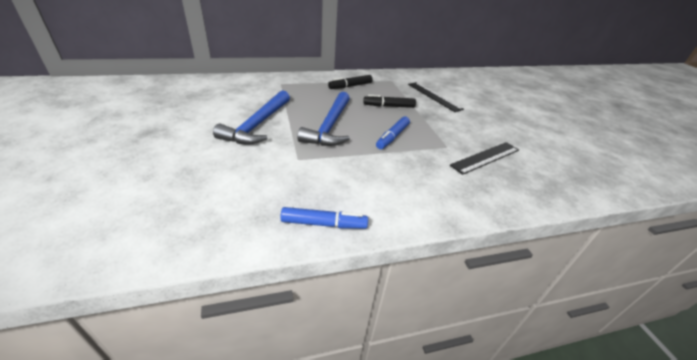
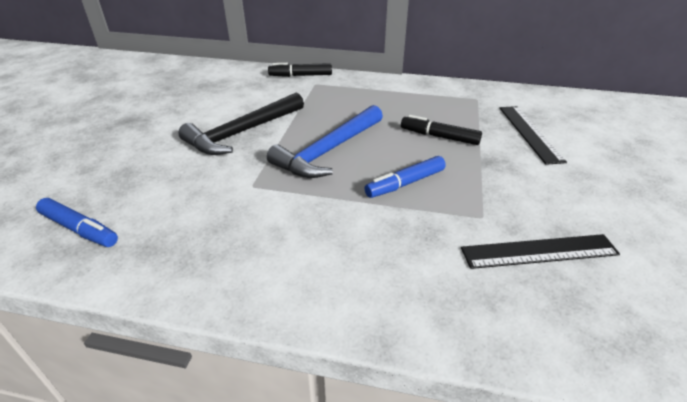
camera: 30 degrees right, 0 degrees up
blue hammer [213,90,290,145] -> black hammer [178,93,304,155]
blue marker [280,207,368,229] -> blue marker moved to [36,198,118,247]
black marker [328,75,373,89] -> black marker moved to [268,63,332,77]

